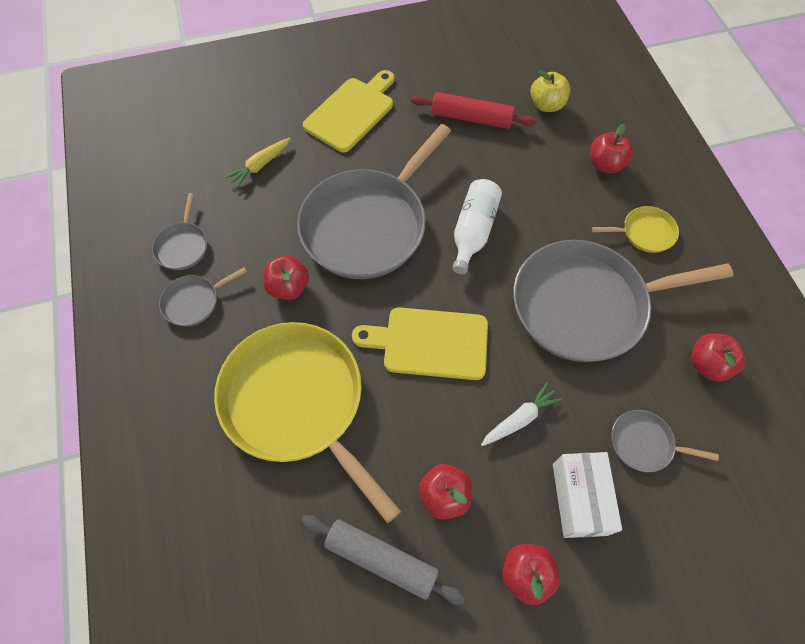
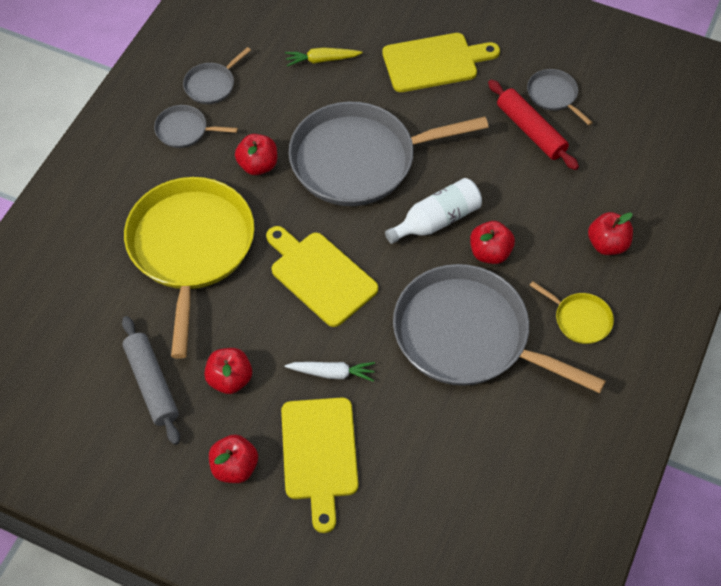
camera: 40 degrees right, 5 degrees down
yellow apple [530,70,570,112] -> none
white box [553,452,622,538] -> yellow cutting board [281,397,358,533]
grey pan [611,410,719,472] -> grey pan moved to [527,69,593,125]
red apple [691,334,745,382] -> red apple moved to [470,221,515,264]

